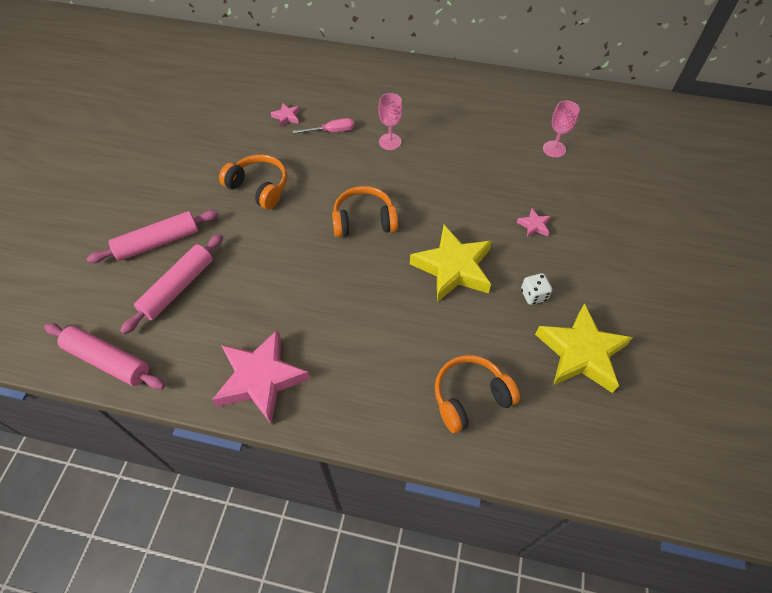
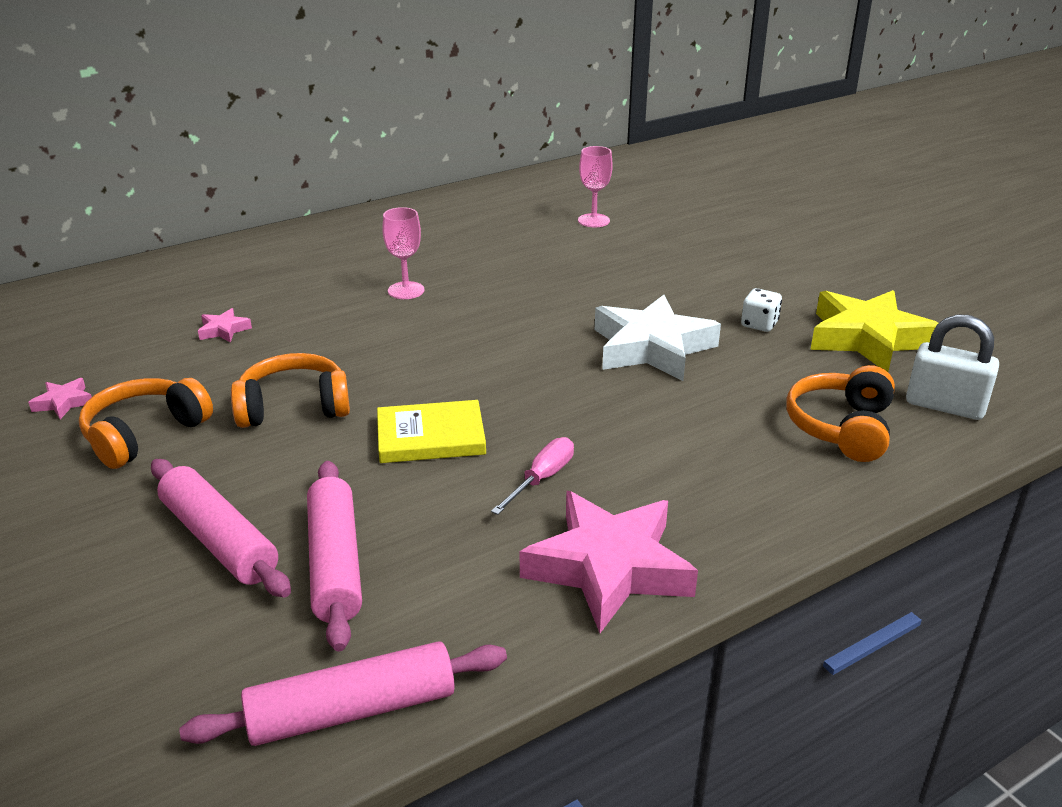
camera: 45 degrees left, 25 degrees down
pink rolling pin [87,210,219,263] -> pink rolling pin turned 60 degrees counterclockwise [151,459,291,597]
pink screwdriver [293,118,354,134] -> pink screwdriver moved to [491,437,574,515]
orange headphones [332,186,398,237] -> orange headphones moved to [79,378,213,469]
yellow star [410,225,492,302] -> white star [595,295,721,381]
pink star [517,208,551,238] -> pink star moved to [28,378,92,419]
none -> yellow book [377,400,486,463]
none -> white padlock [906,314,999,420]

